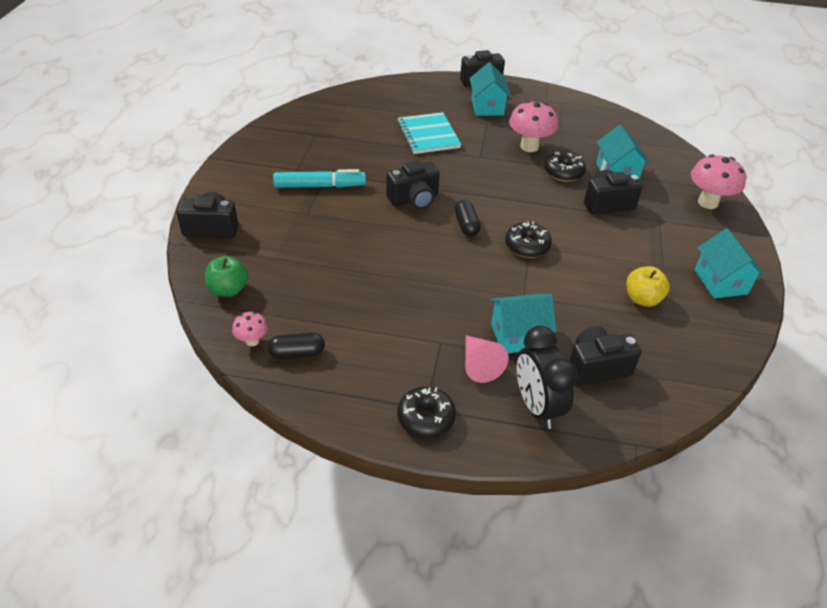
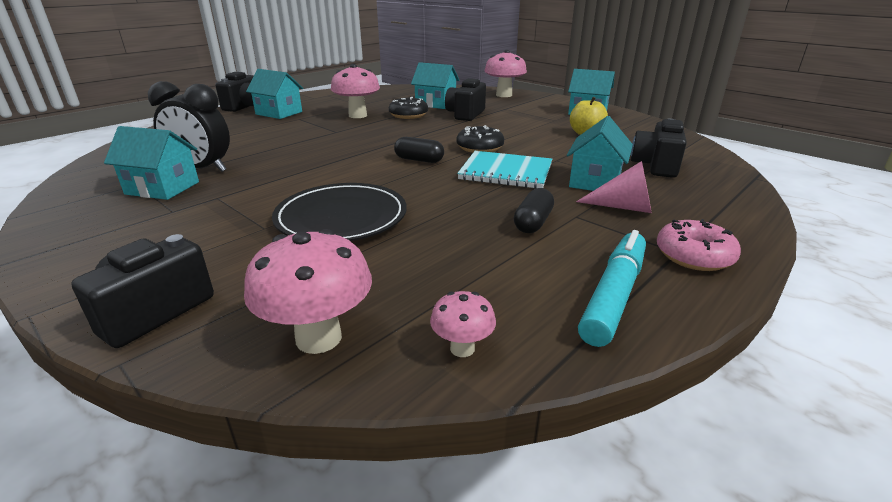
camera: 55 degrees left, 15 degrees down
green apple [205,256,248,297] -> pink mushroom [244,229,372,354]
black capsule [268,333,325,359] -> black capsule moved to [514,188,554,233]
turquoise marker [273,169,366,188] -> turquoise marker moved to [578,230,646,347]
black camera [386,161,440,209] -> none
turquoise notebook [397,112,461,154] -> turquoise notebook moved to [457,151,552,189]
black donut [397,386,456,438] -> pink donut [657,219,741,271]
black clock [517,326,578,429] -> black clock moved to [148,81,230,172]
none -> turquoise house [104,126,199,200]
none -> black plate [272,183,407,241]

